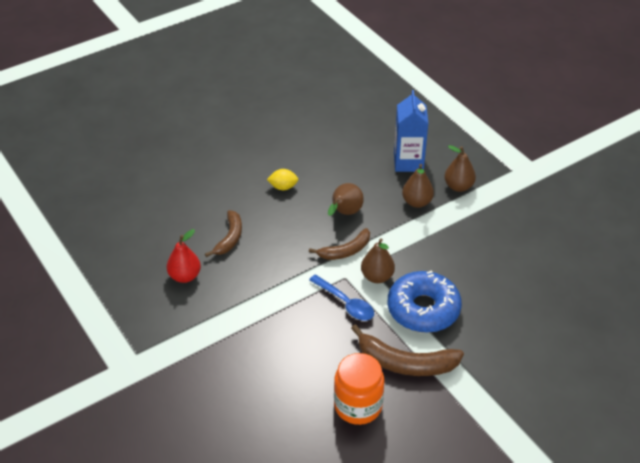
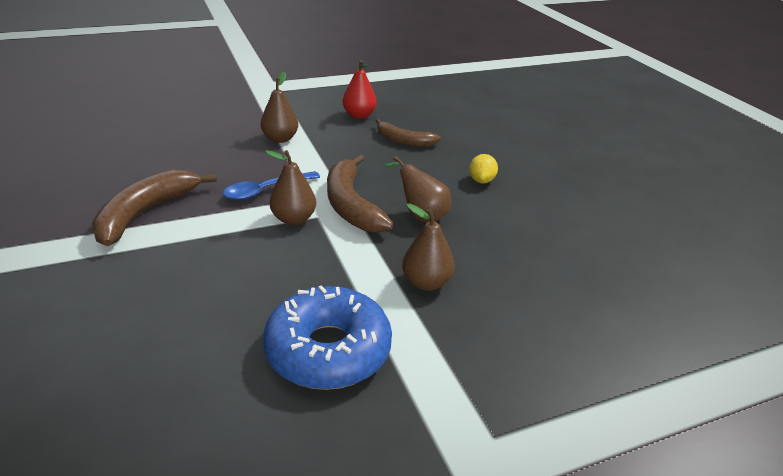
camera: 100 degrees right, 10 degrees down
brown banana [309,228,370,260] -> brown banana [327,154,393,233], size x1.56
orange jar [334,353,384,425] -> none
blue donut [387,270,462,333] -> blue donut moved to [263,285,392,390]
blue carton [394,90,428,172] -> none
brown pear [444,145,476,192] -> brown pear moved to [261,72,298,143]

